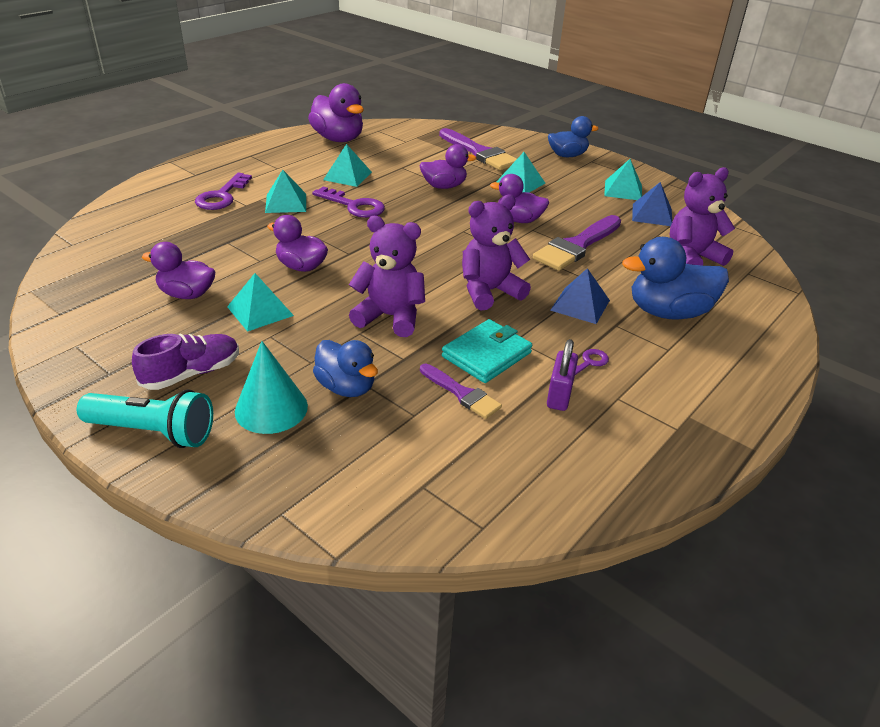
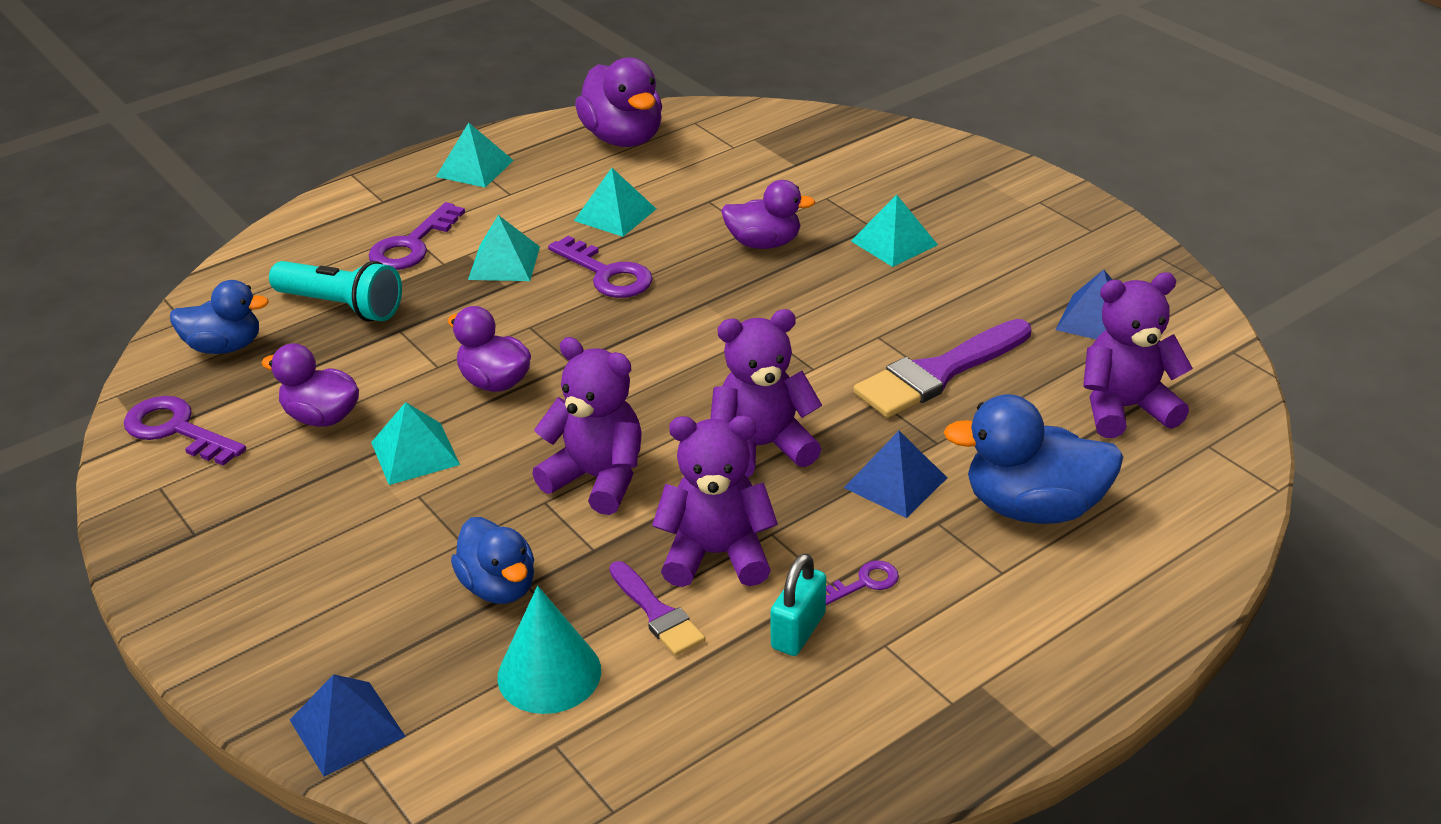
camera: 15 degrees right, 0 degrees up
turquoise flashlight [77,389,213,448] -> turquoise flashlight moved to [269,261,402,321]
purple shoe [132,333,239,390] -> none
turquoise cone [235,341,308,434] -> turquoise cone moved to [497,586,601,714]
purple brush [439,128,517,170] -> none
turquoise wallet [442,319,532,383] -> purple teddy bear [652,415,778,587]
purple duck [490,174,549,223] -> none
purple padlock [547,339,578,411] -> turquoise padlock [770,553,826,656]
blue duck [548,116,598,157] -> blue duck moved to [170,280,269,354]
turquoise pyramid [604,159,642,200] -> turquoise pyramid moved to [436,123,514,188]
none -> purple key [124,396,246,466]
none -> blue pyramid [290,674,406,776]

